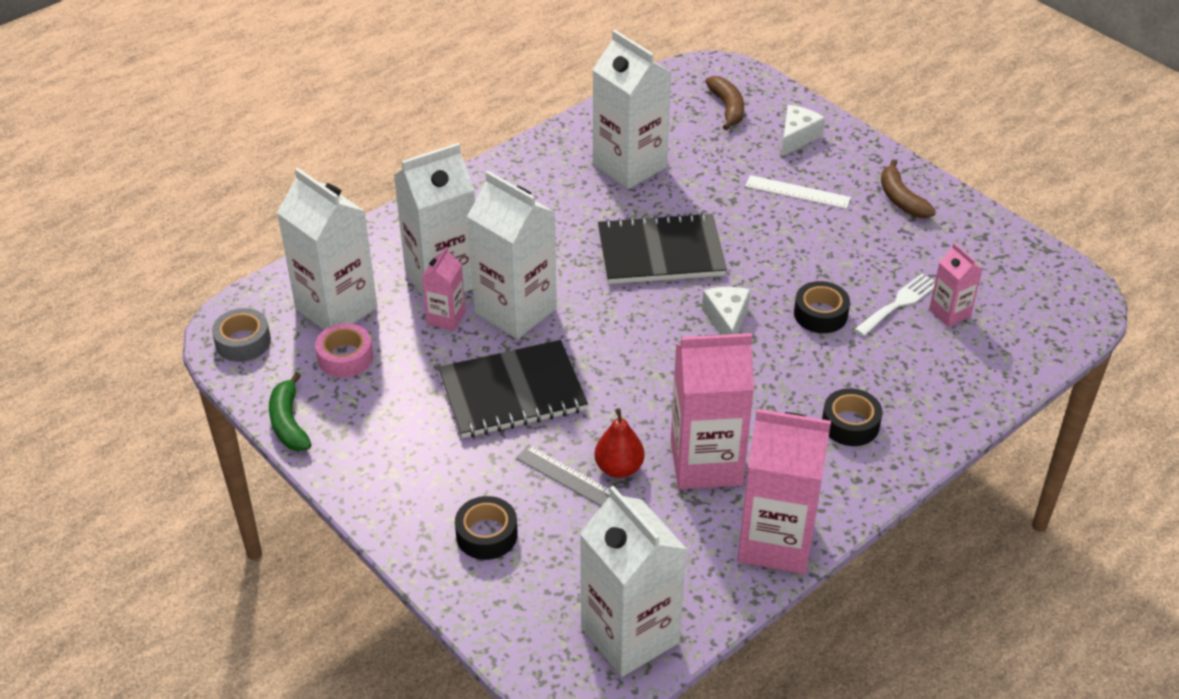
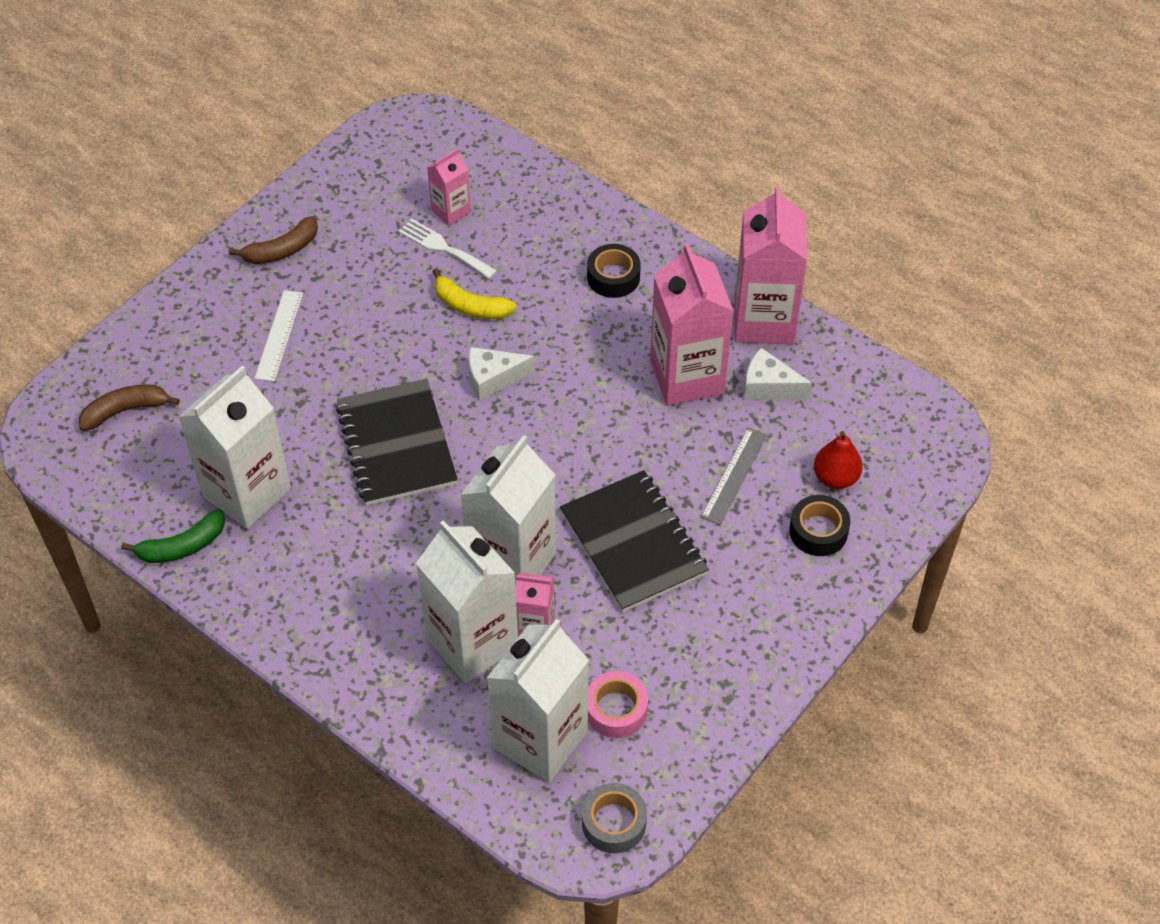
camera: 100 degrees left, 10 degrees up
green banana [269,372,312,451] -> green banana moved to [121,509,225,563]
white carton [580,486,687,677] -> none
red pear [594,408,644,478] -> red pear moved to [814,431,863,489]
white cheese [781,105,825,157] -> white cheese moved to [744,348,812,400]
black tape [794,281,850,333] -> yellow banana [432,268,516,319]

